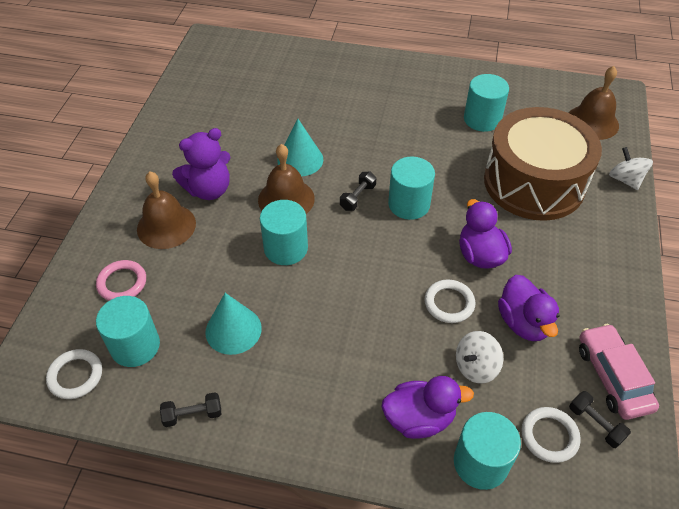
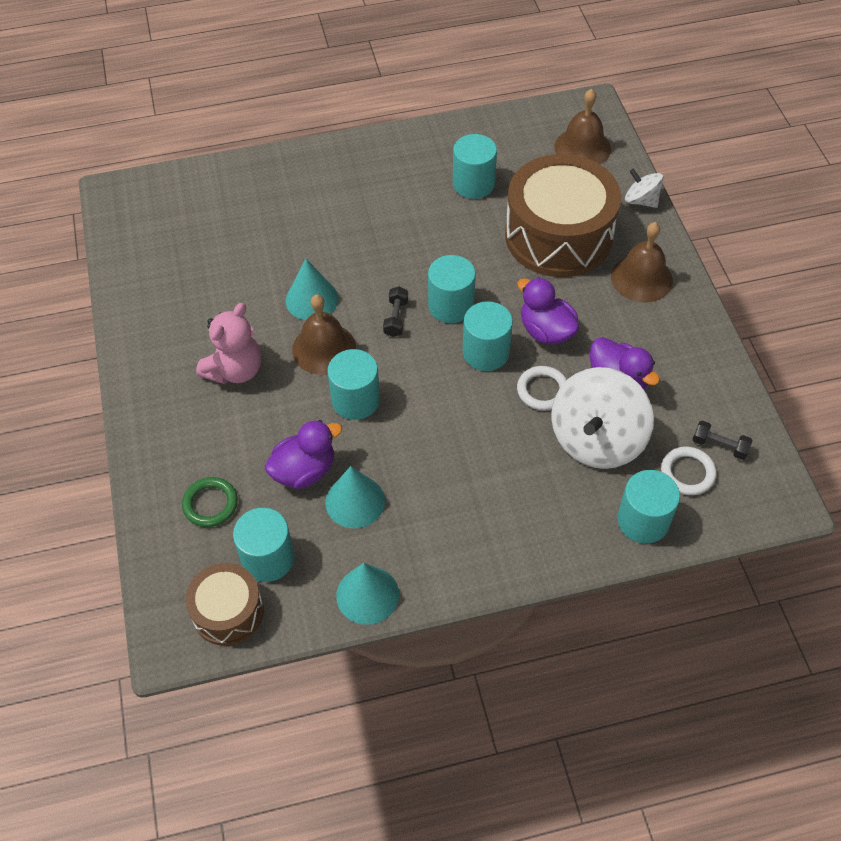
camera: 25 degrees left, 5 degrees up
white ring [46,349,102,399] -> brown drum [185,563,264,646]
pink ring [96,260,146,301] -> green ring [182,477,238,527]
brown bell [137,172,196,249] -> brown bell moved to [611,222,673,303]
black dumbbell [160,392,221,427] -> turquoise cone [336,563,399,625]
purple teddy bear [172,128,230,200] -> pink teddy bear [196,303,261,384]
purple duck [381,376,474,439] -> purple duck moved to [265,420,342,489]
white spinning top [456,331,503,384] -> white spinning top [551,367,654,469], size x1.98
pink car [579,324,659,420] -> none
none -> turquoise cylinder [463,301,513,371]

